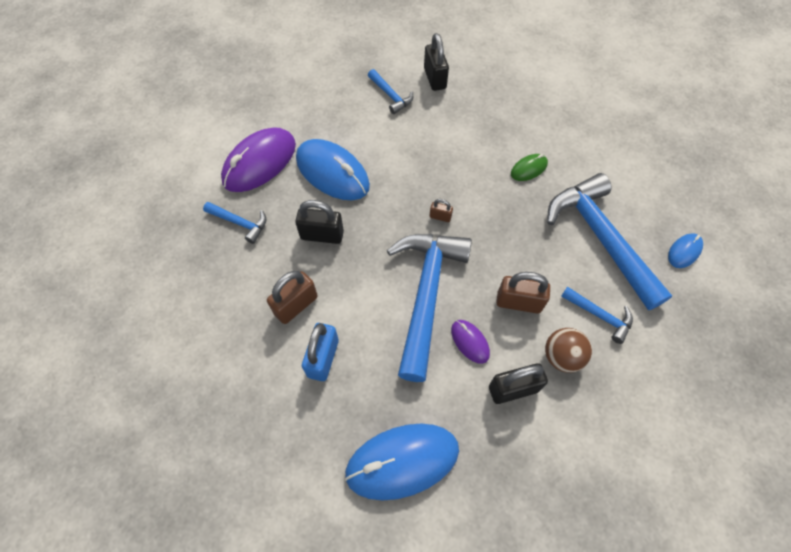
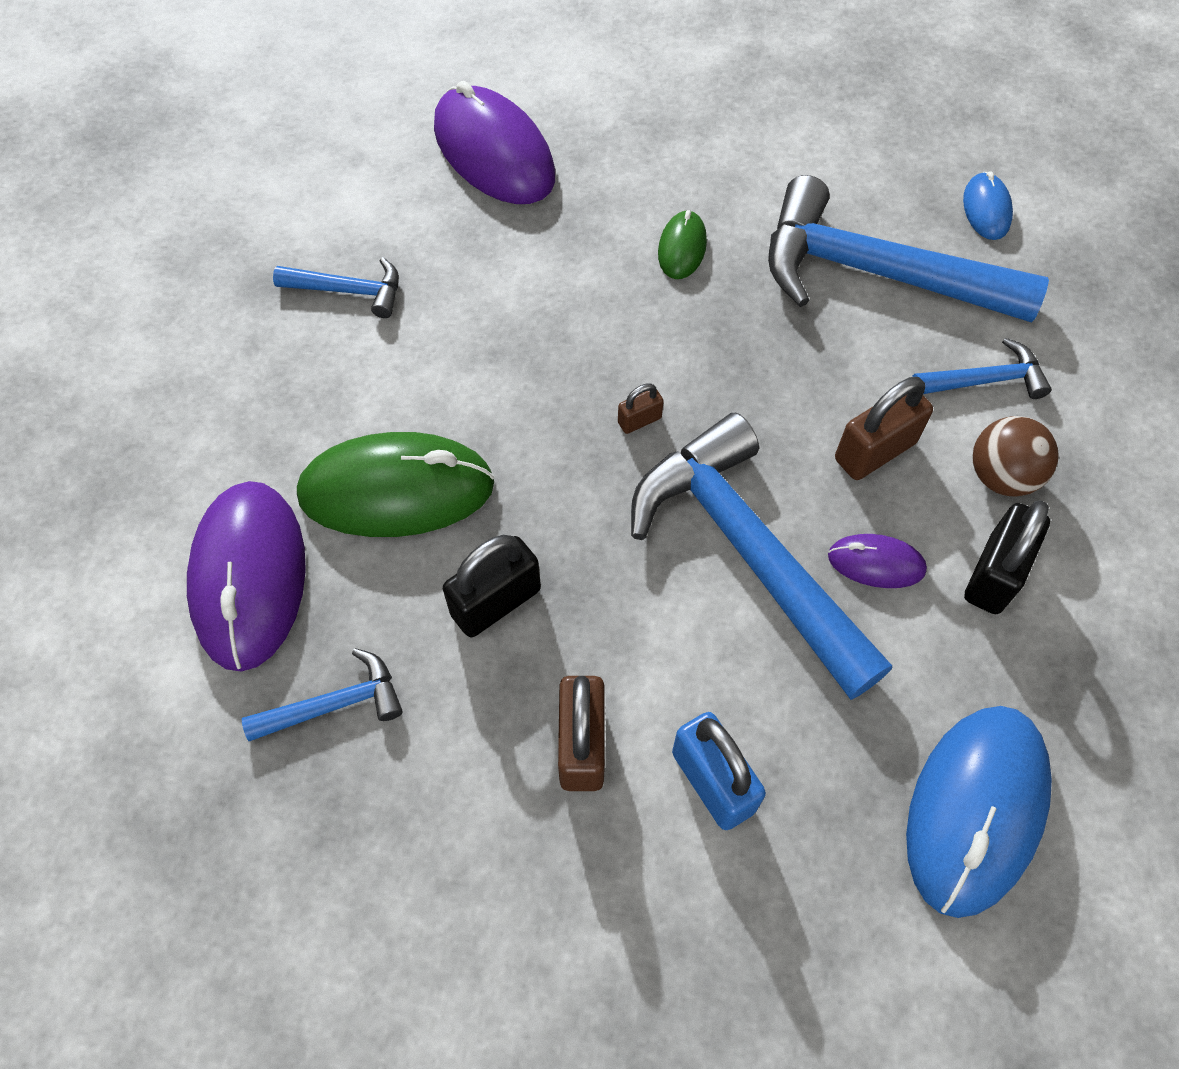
camera: 45 degrees left, 0 degrees up
blue mouse [296,139,370,200] -> green mouse [297,432,494,537]
black padlock [424,33,449,91] -> none
none -> purple mouse [434,81,555,204]

